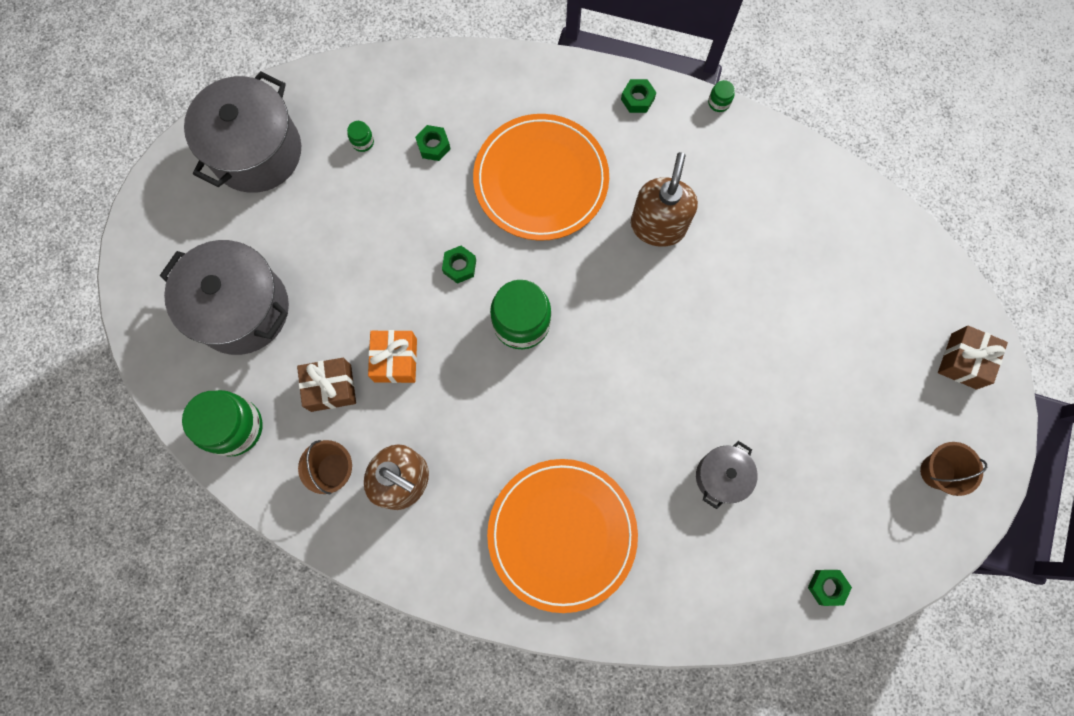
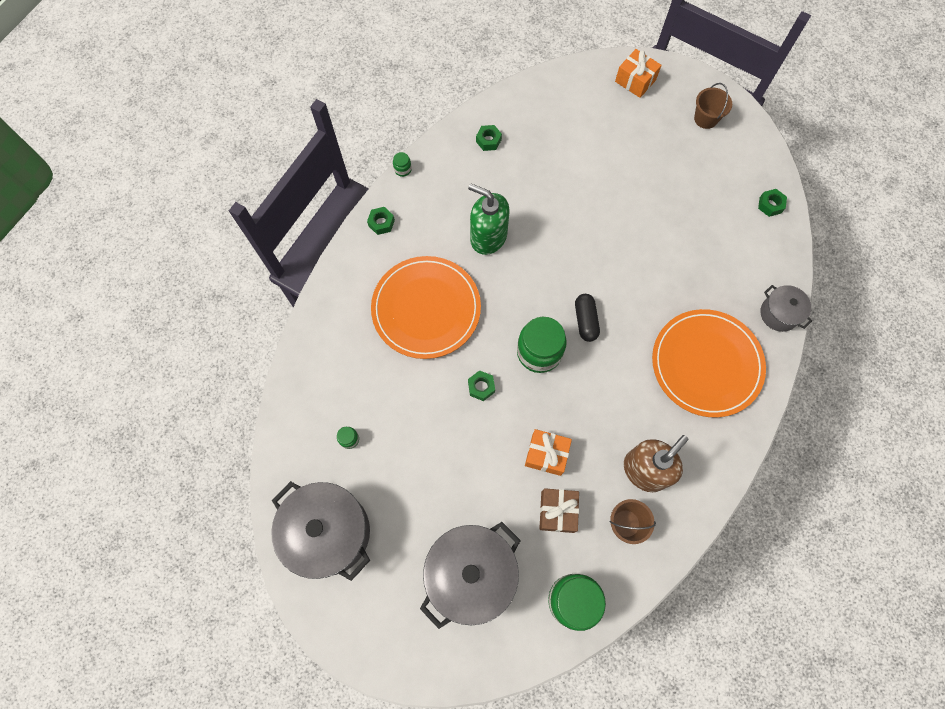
camera: 75 degrees left, 5 degrees down
green nut [415,125,451,161] -> green nut moved to [476,125,502,151]
brown soap dispenser [631,152,698,247] -> green soap dispenser [468,183,510,255]
grey pot [696,441,758,509] -> grey pot moved to [761,285,812,332]
brown gift [938,325,1008,389] -> orange gift [615,49,662,98]
none -> black capsule [575,294,600,342]

